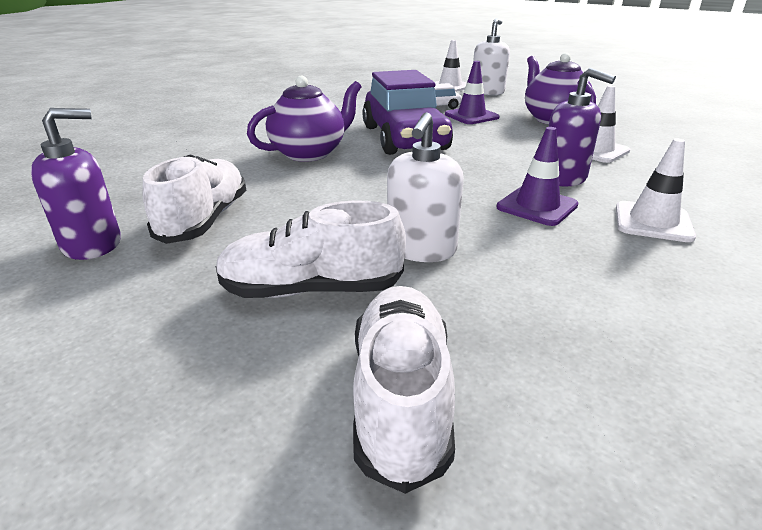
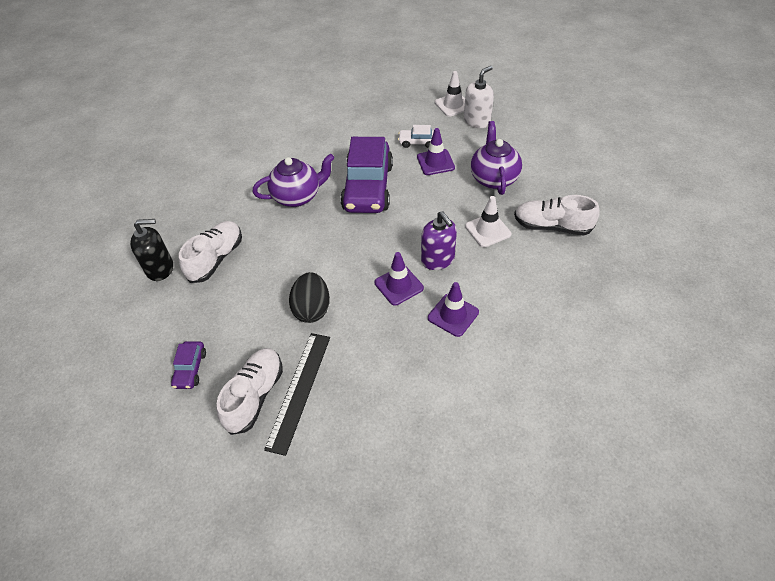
camera: 20 degrees right, 20 degrees up
purple soap dispenser [30,108,121,260] -> black soap dispenser [130,219,173,281]
white shoe [215,201,406,298] -> white shoe moved to [514,195,600,235]
white soap dispenser [387,112,464,262] -> black egg [289,272,330,323]
white traffic cone [616,139,696,242] -> purple traffic cone [428,282,479,337]
none -> purple car [171,341,206,389]
none -> black ruler [264,333,330,456]

